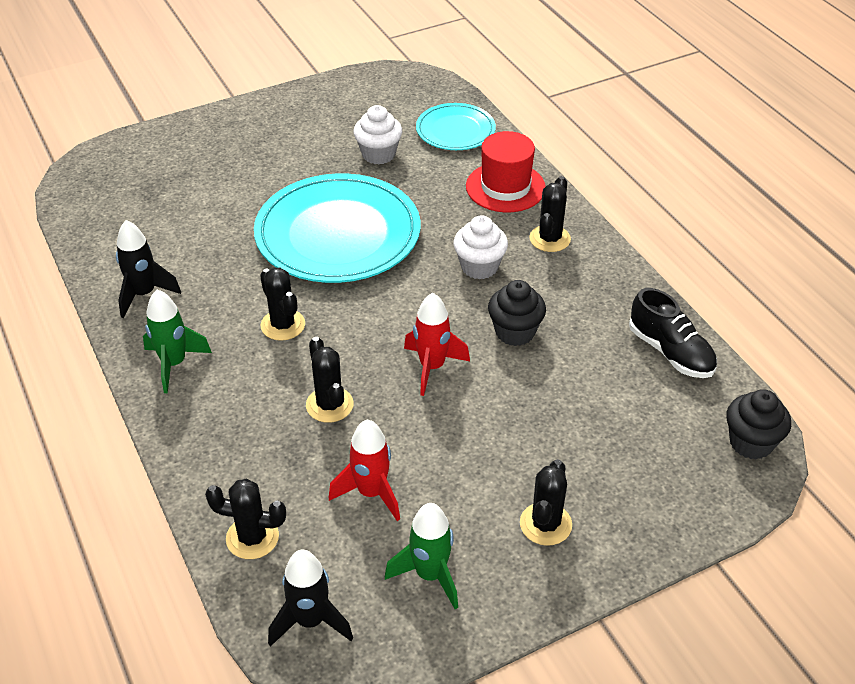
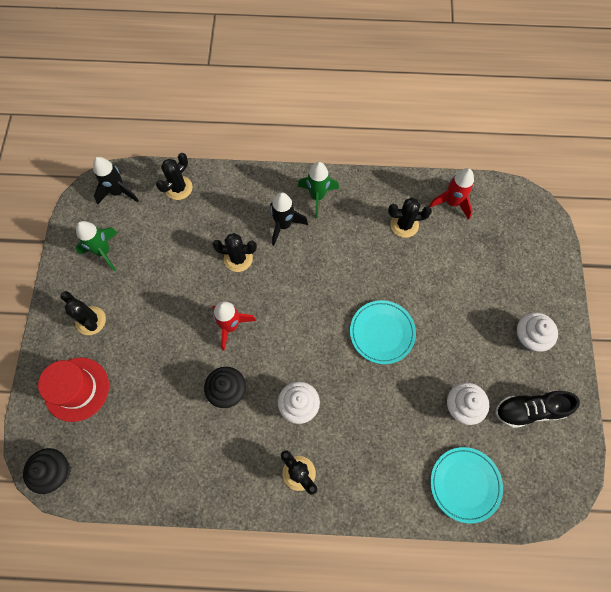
camera: 120 degrees right, 25 degrees up
black rocket [116,220,181,318] -> black rocket moved to [270,192,308,245]
turquoise plate [254,174,420,283] -> turquoise plate [350,300,416,364], size x0.53
black cactus [260,267,305,341] -> black cactus moved to [388,198,432,238]
red rocket [329,419,400,521] -> red rocket moved to [429,168,474,220]
red hat [466,131,546,212] -> red hat moved to [38,358,109,422]
black shoe [629,288,717,378] -> black shoe moved to [495,391,580,428]
none -> white cupcake [515,313,558,352]

